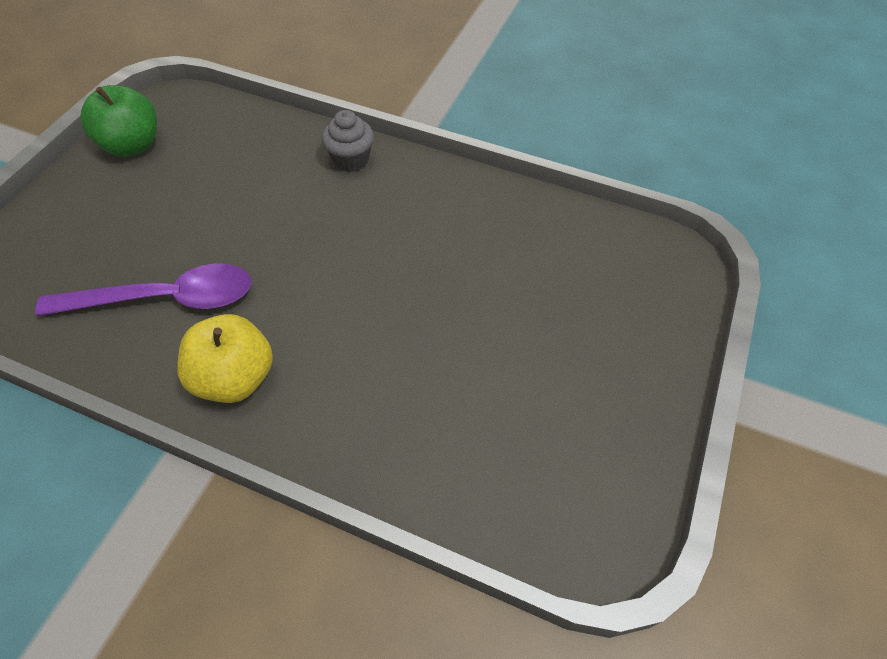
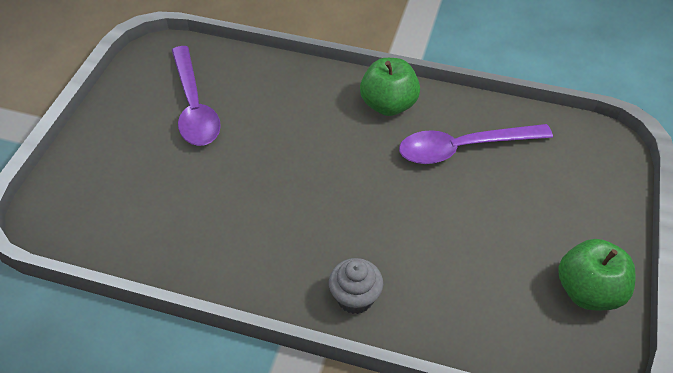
camera: 175 degrees right, 5 degrees down
yellow apple [177,314,273,403] -> green apple [360,58,420,116]
none -> purple spoon [172,46,221,146]

